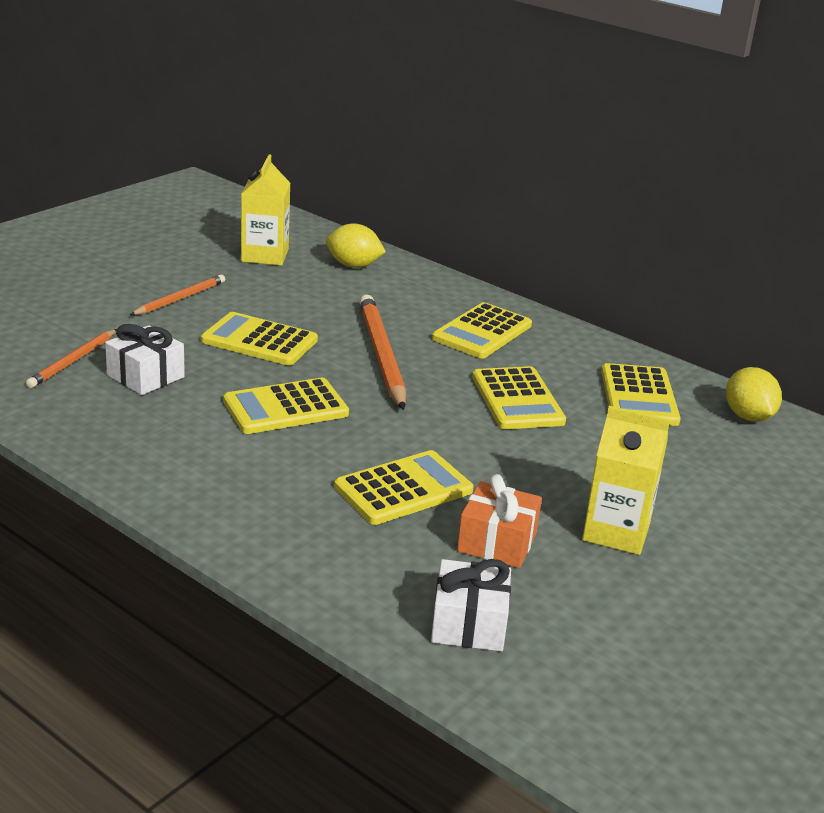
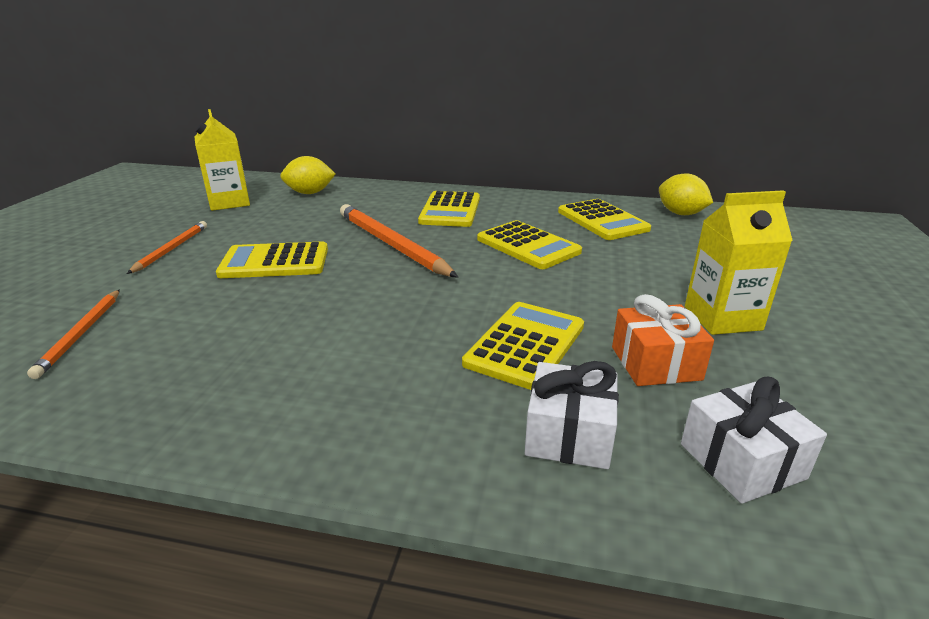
camera: 25 degrees left, 0 degrees up
white gift [105,324,185,395] -> white gift moved to [525,361,619,469]
yellow calculator [223,378,349,434] -> none

